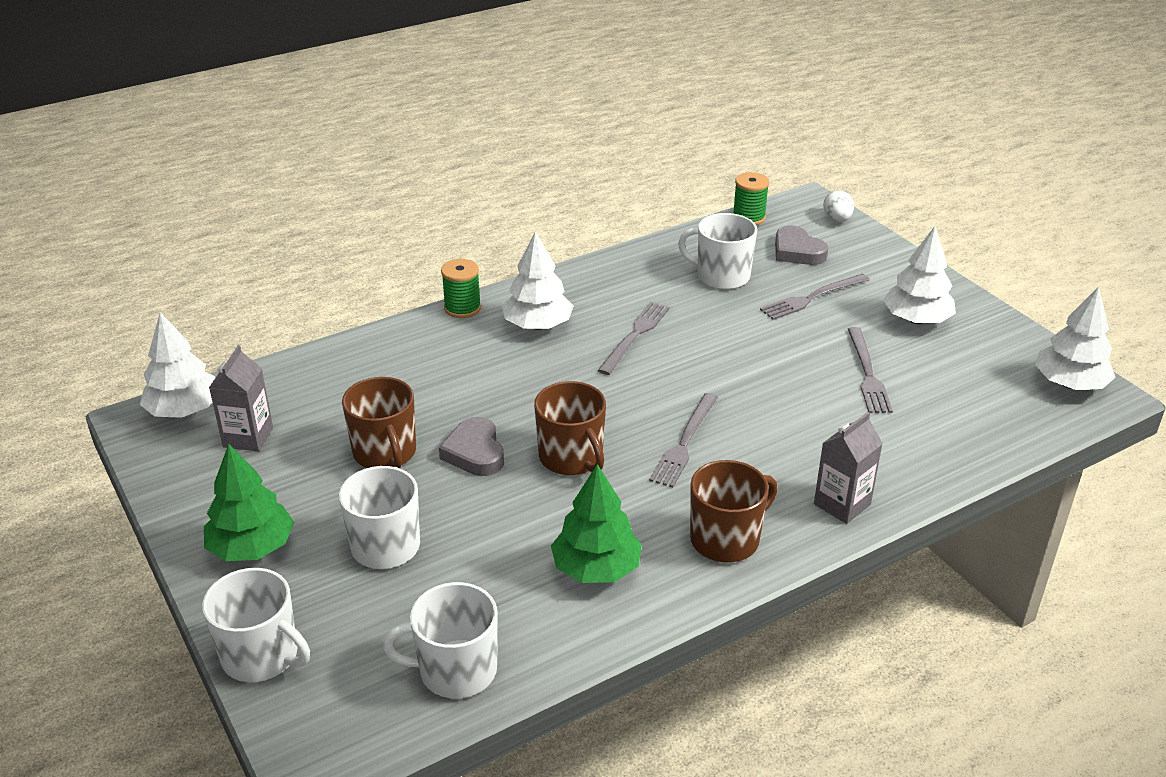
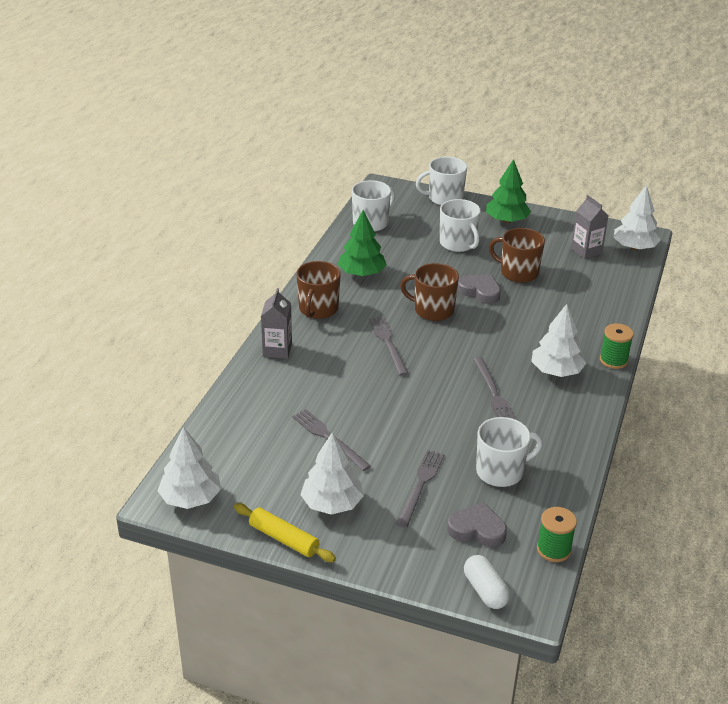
camera: 140 degrees right, 0 degrees up
white egg [823,190,854,222] -> white capsule [464,555,510,609]
none -> yellow rolling pin [234,503,336,562]

